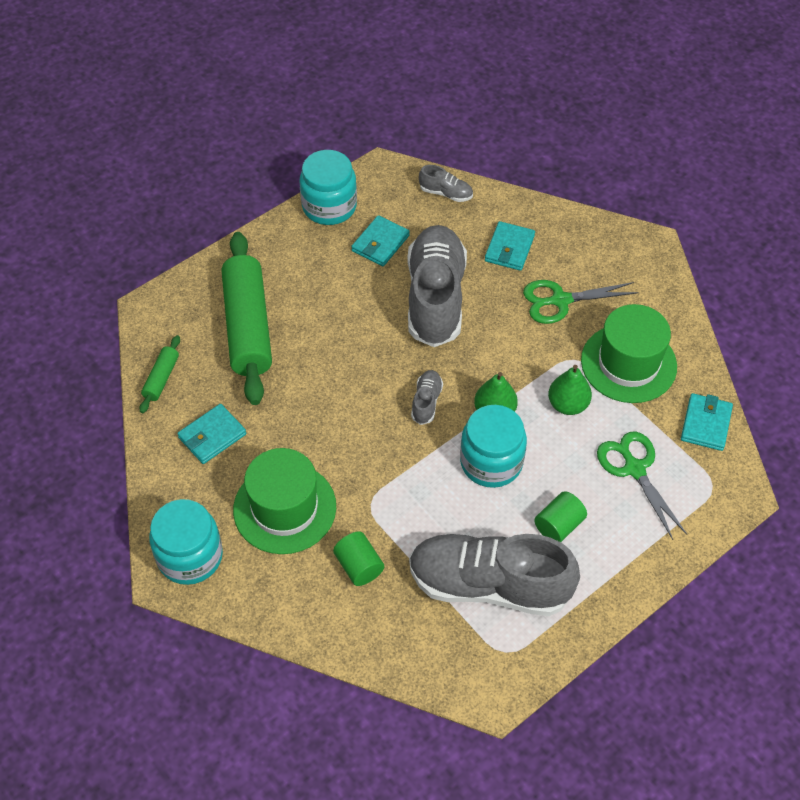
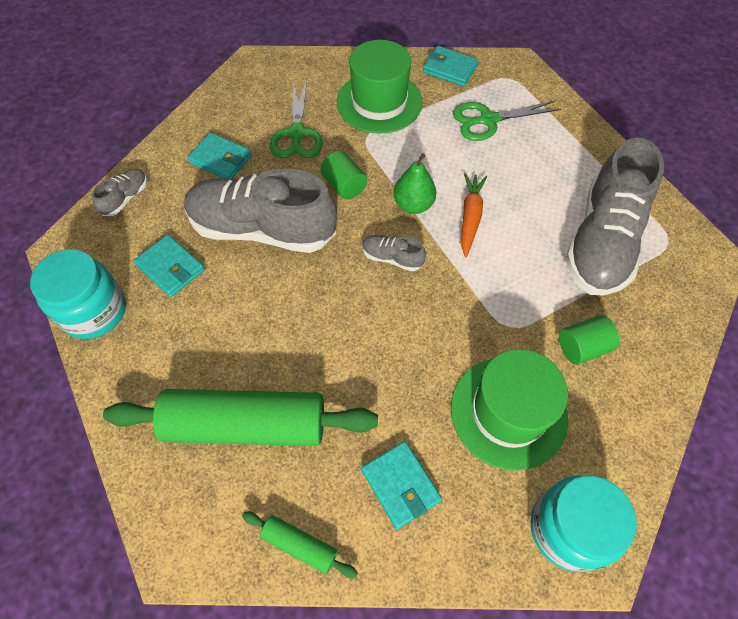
camera: 80 degrees left, 5 degrees up
turquoise jar [460,405,527,488] -> orange carrot [461,173,487,258]
green cylinder [534,491,587,542] -> green cylinder moved to [321,151,367,200]
green pear [548,365,592,415] -> none

